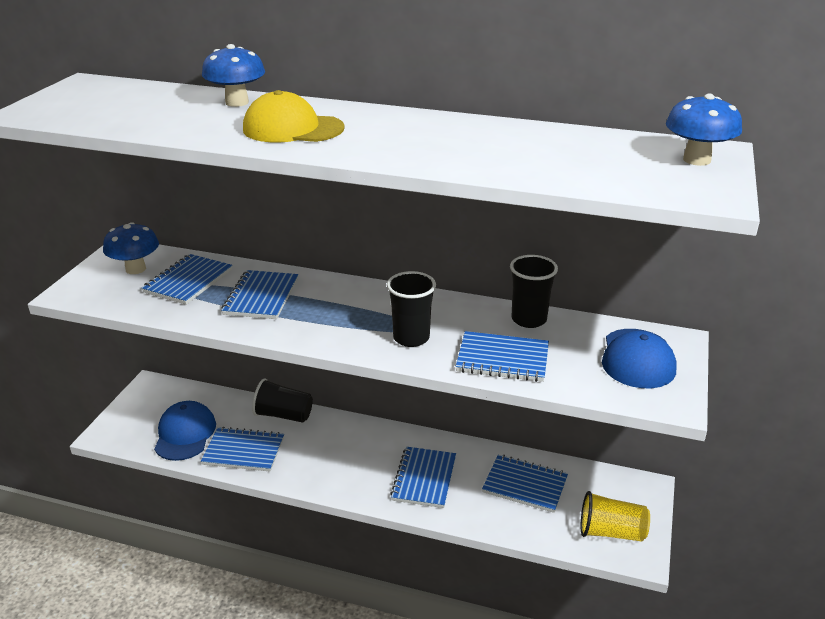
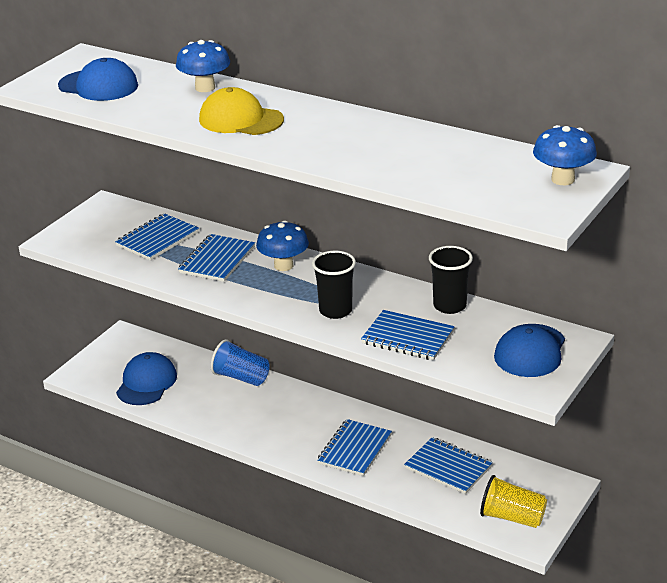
camera: 15 degrees right, 0 degrees up
blue mushroom [103,222,159,274] -> blue mushroom moved to [256,220,309,271]
blue notebook [201,427,284,472] -> none
black cup [252,379,313,423] -> blue cup [211,339,270,386]
none -> blue cap [58,58,138,101]

